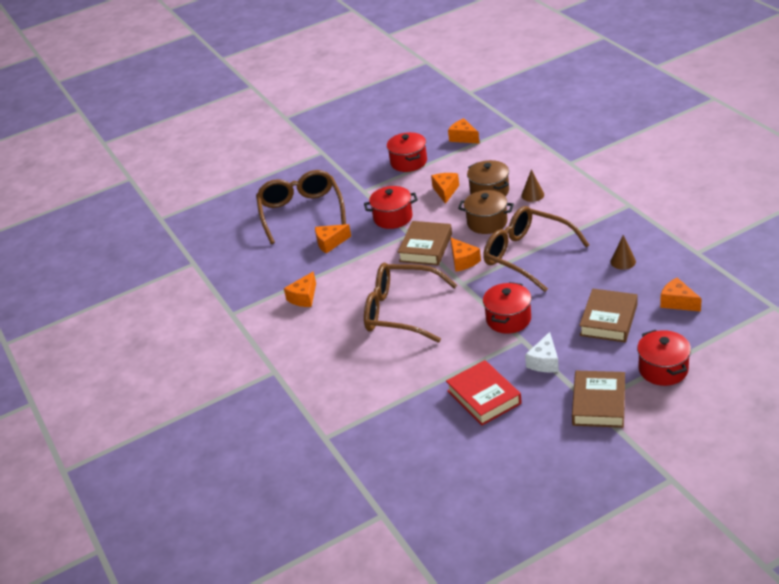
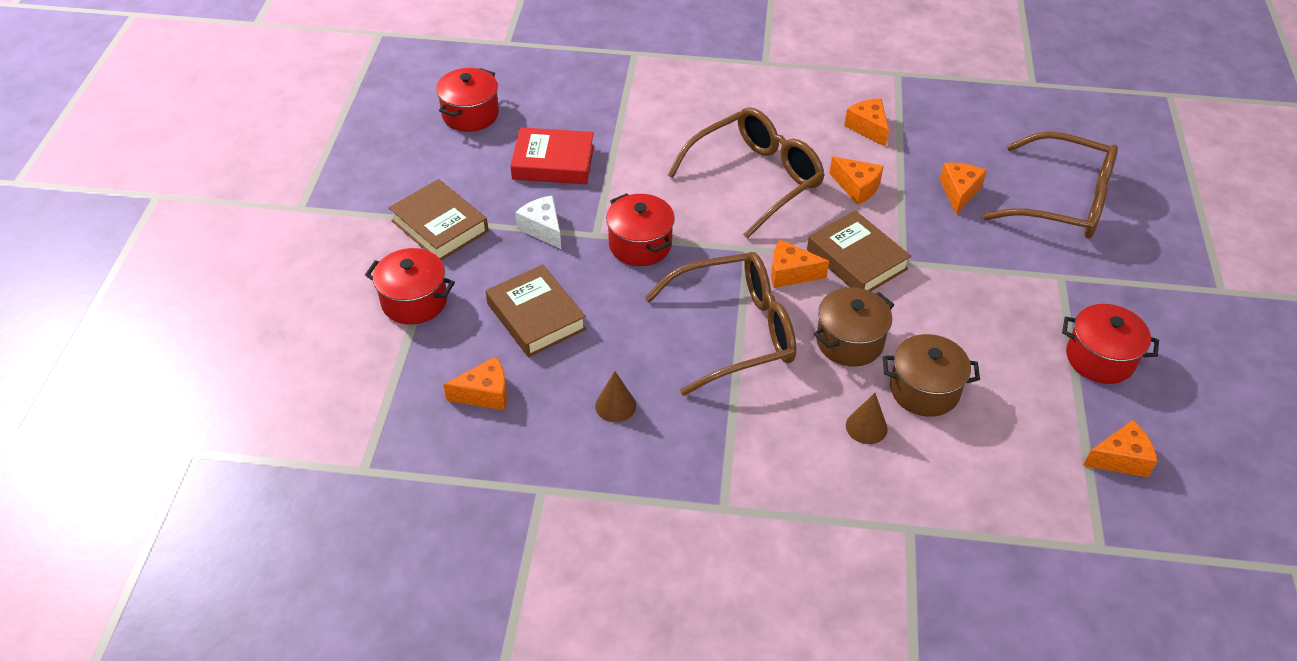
camera: 120 degrees right, 10 degrees up
red pot [364,186,418,229] -> red pot moved to [436,68,499,132]
orange cheese [431,173,459,204] -> orange cheese moved to [829,156,884,205]

